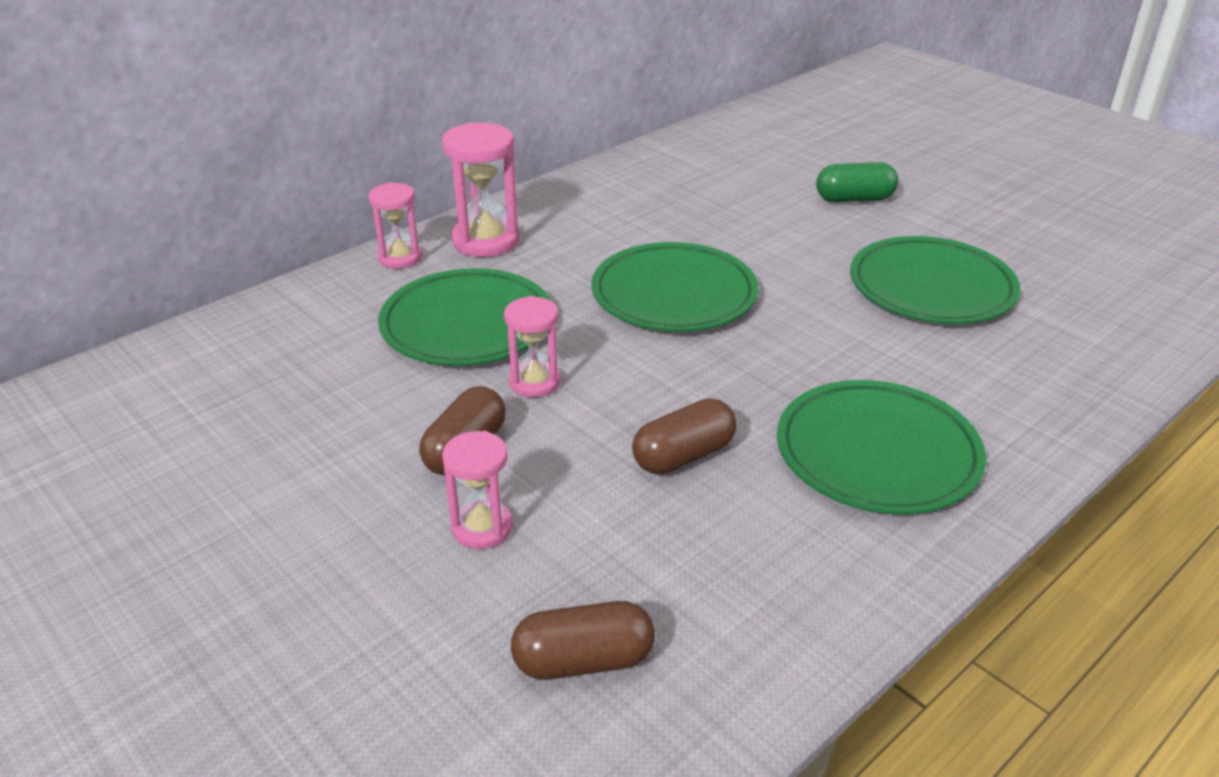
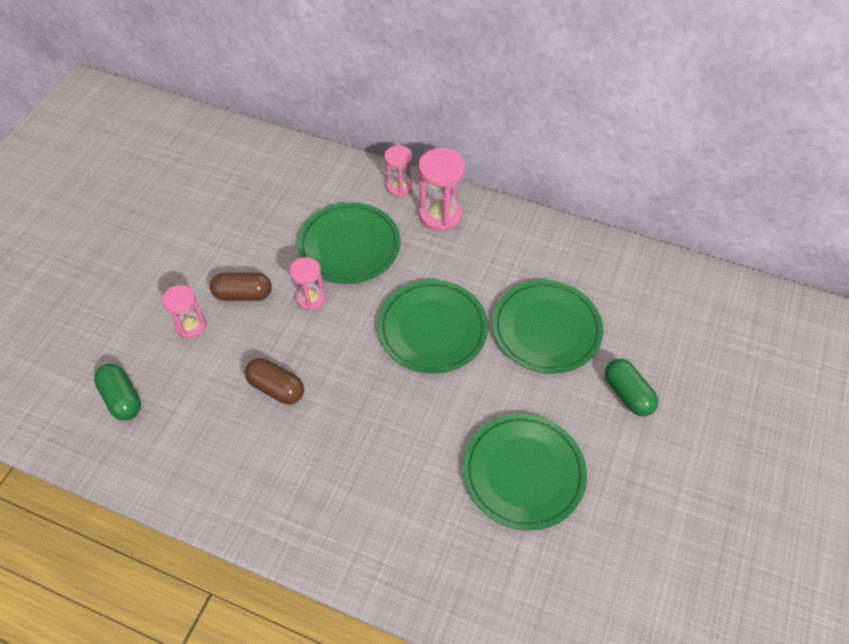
camera: 65 degrees right, 20 degrees up
brown capsule [511,601,655,680] -> green capsule [94,364,141,420]
green plate [777,380,986,514] -> green plate moved to [493,280,603,374]

